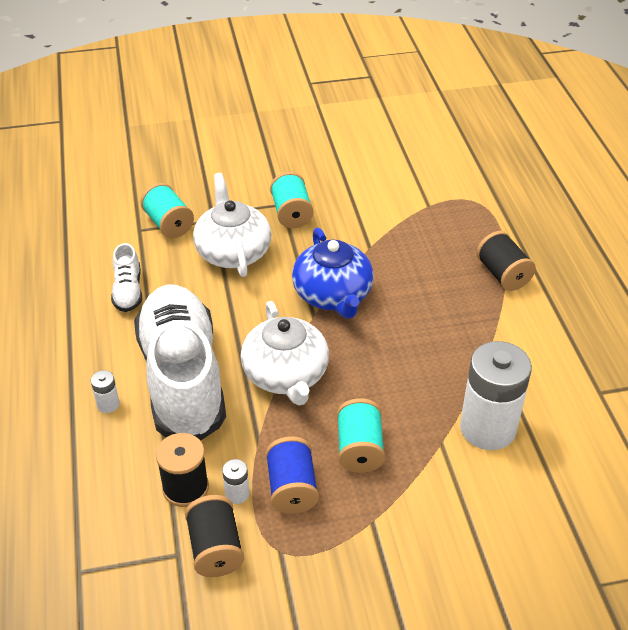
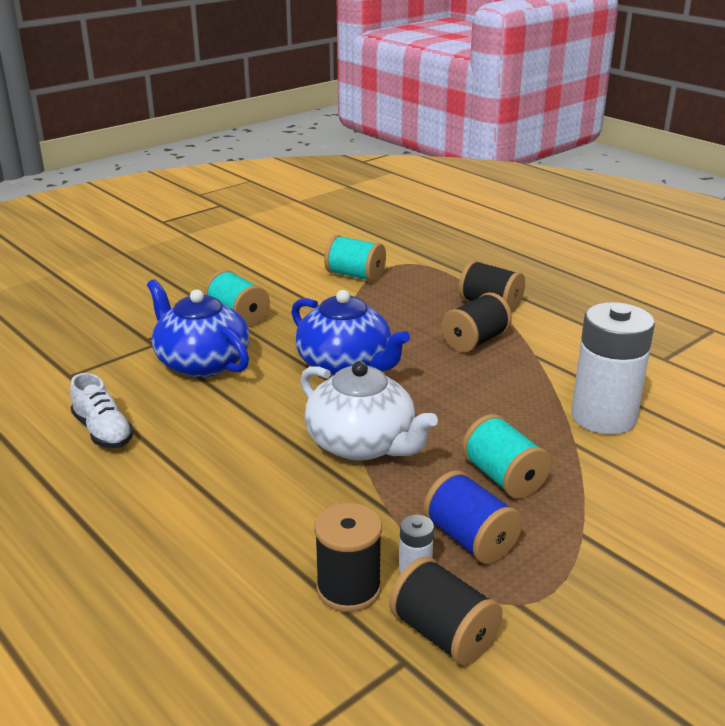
camera: 30 degrees left, 15 degrees down
white battery [91,370,119,413] -> none
white shoe [134,285,226,441] -> none
turquoise spool [140,183,194,238] -> turquoise spool moved to [324,235,386,282]
white teapot [193,173,272,277] -> blue teapot [147,279,250,377]
none -> black spool [442,292,512,353]

